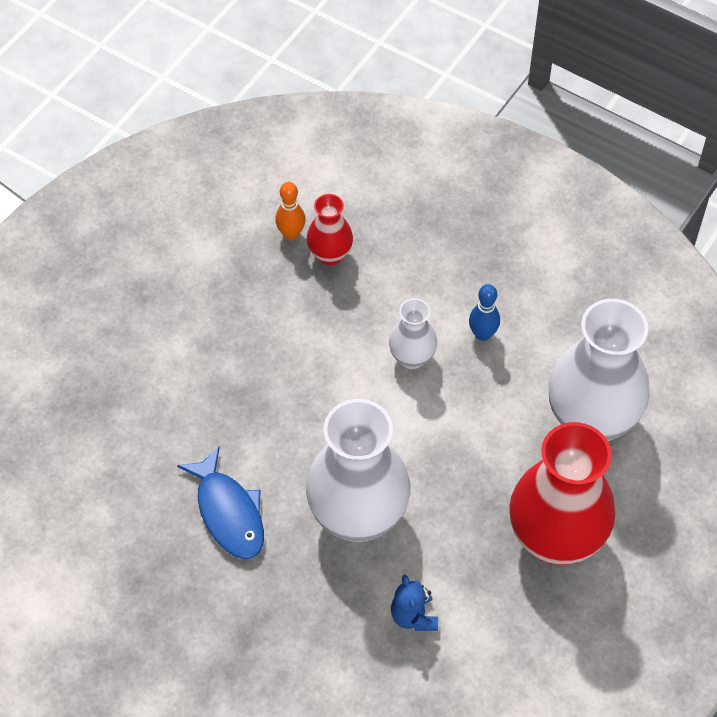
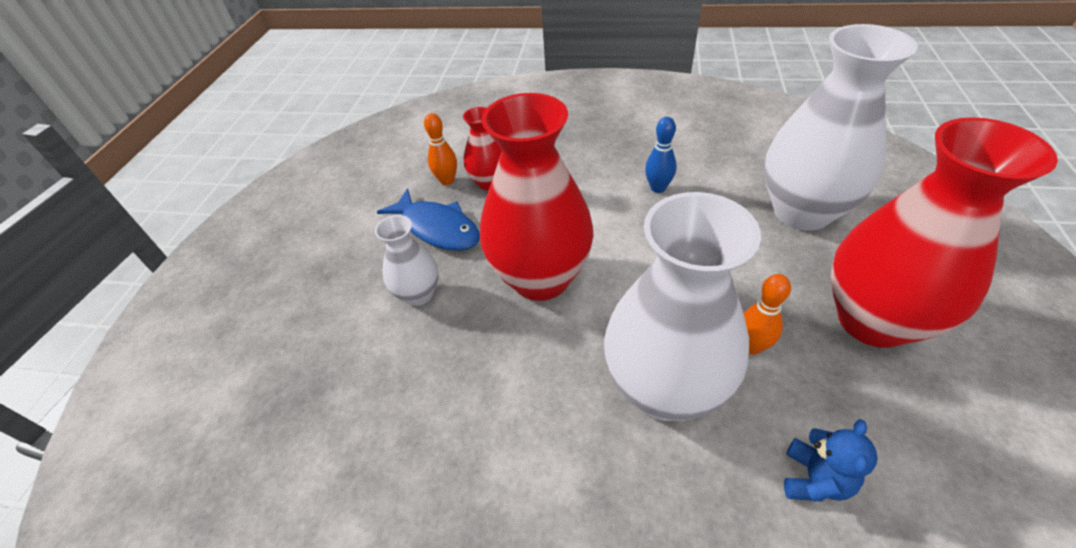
camera: 20 degrees left, 10 degrees down
blue fish [177,447,264,560] -> blue fish moved to [377,189,480,251]
white vase [389,298,437,369] -> white vase moved to [375,215,438,306]
blue teddy bear [391,575,438,631] -> blue teddy bear turned 120 degrees counterclockwise [784,419,878,502]
none -> red vase [480,93,594,301]
none -> orange bowling pin [743,274,791,355]

